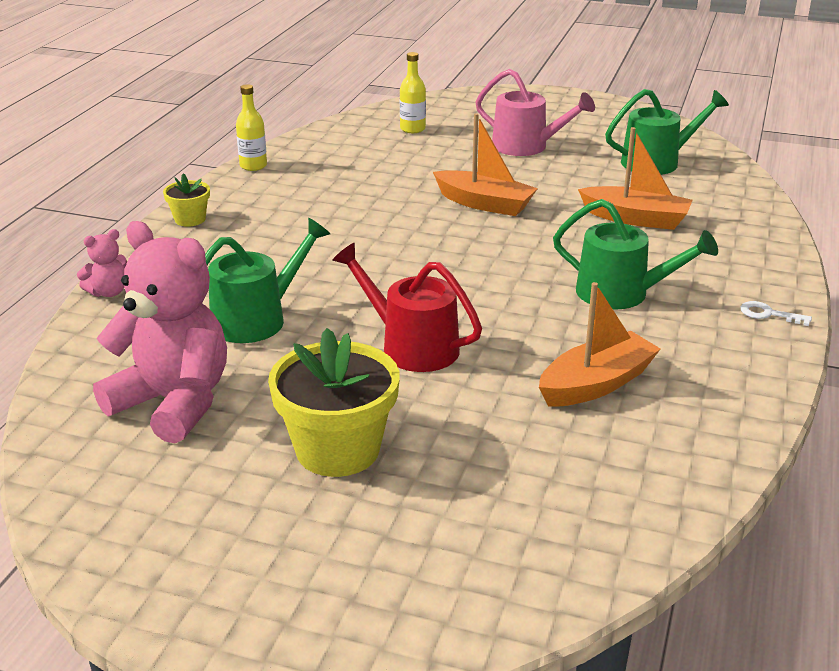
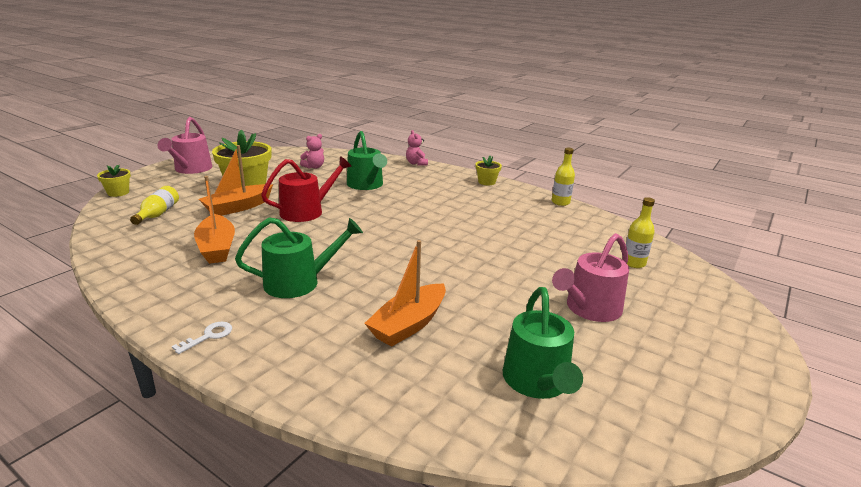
camera: 105 degrees right, 5 degrees down
pink teddy bear [93,221,227,443] -> pink teddy bear [300,134,324,169], size x0.44
orange boat [433,113,538,216] -> orange boat moved to [199,145,273,216]
green watering can [553,199,718,309] -> green watering can turned 150 degrees counterclockwise [235,218,363,298]
none -> yellow flower pot [97,164,131,197]
none -> yellow bottle [130,186,179,225]
none -> pink watering can [157,117,212,174]

